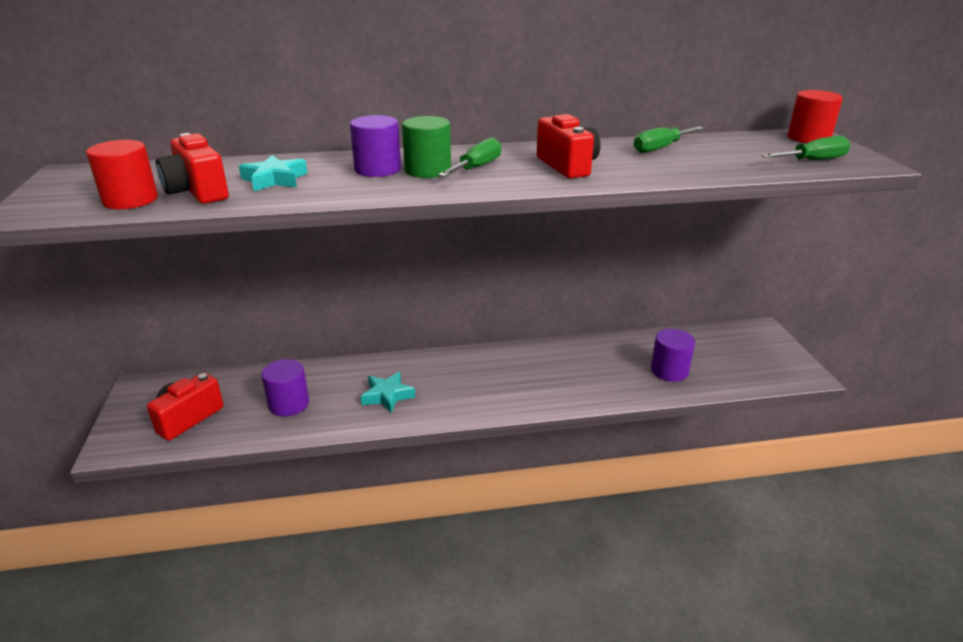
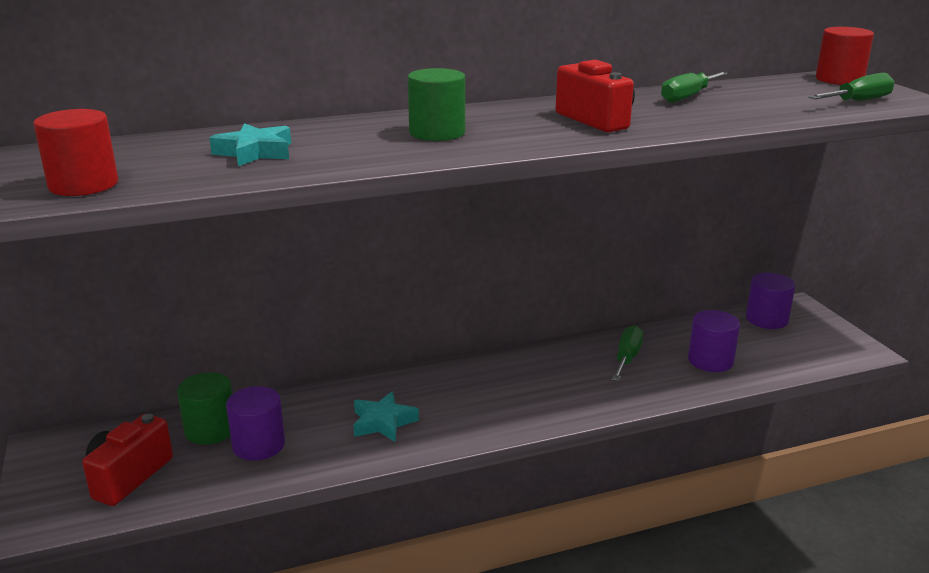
camera: 10 degrees left, 5 degrees down
red camera [156,133,229,204] -> none
purple cylinder [350,115,401,177] -> purple cylinder moved to [746,273,795,329]
green screwdriver [438,138,501,177] -> green screwdriver moved to [612,325,644,381]
none -> green cylinder [177,372,232,445]

